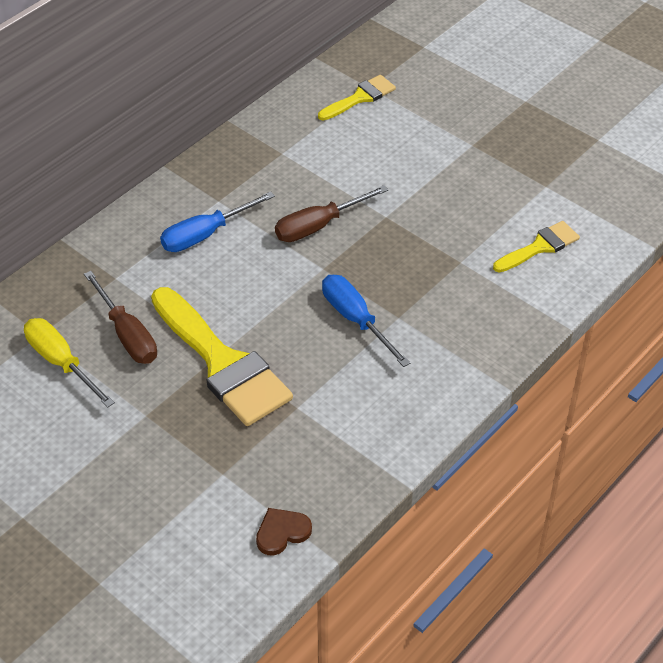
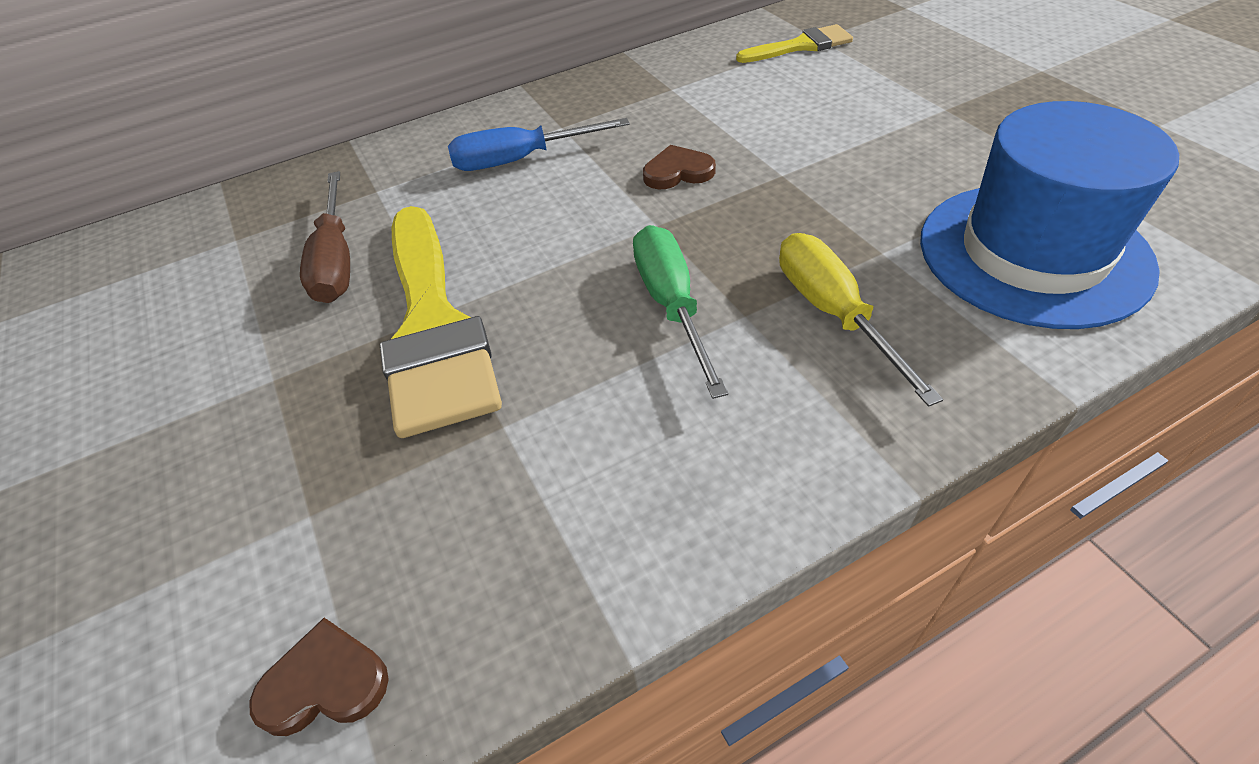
camera: 25 degrees right, 0 degrees up
yellow screwdriver [24,318,115,408] -> yellow screwdriver moved to [779,233,943,407]
brown screwdriver [275,185,388,242] -> brown heart [643,145,716,189]
blue screwdriver [322,275,410,367] -> green screwdriver [633,225,728,399]
yellow brush [493,221,580,273] -> blue hat [920,101,1179,329]

